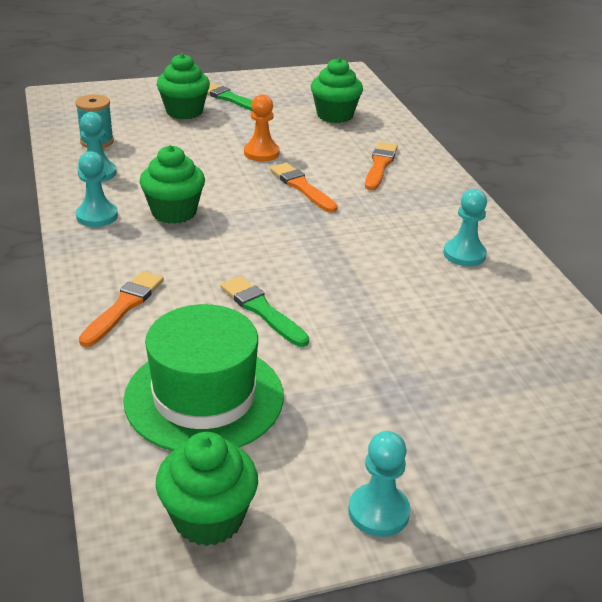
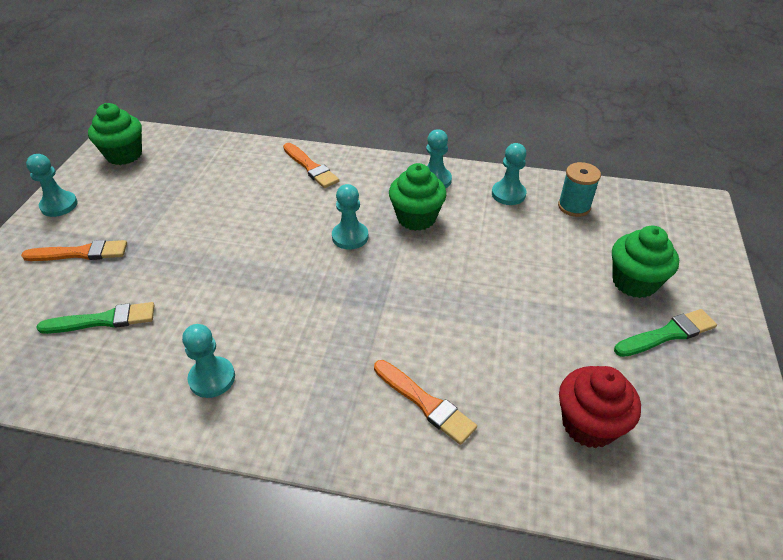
camera: 120 degrees right, 10 degrees up
green hat [123,304,284,451] -> none
green brush [220,276,309,347] -> green brush moved to [36,302,155,334]
orange pawn [244,94,280,161] -> none
orange brush [270,163,338,213] -> orange brush moved to [21,240,127,261]
green cupcake [311,58,363,123] -> red cupcake [559,366,641,448]
none -> turquoise pawn [332,184,368,250]

